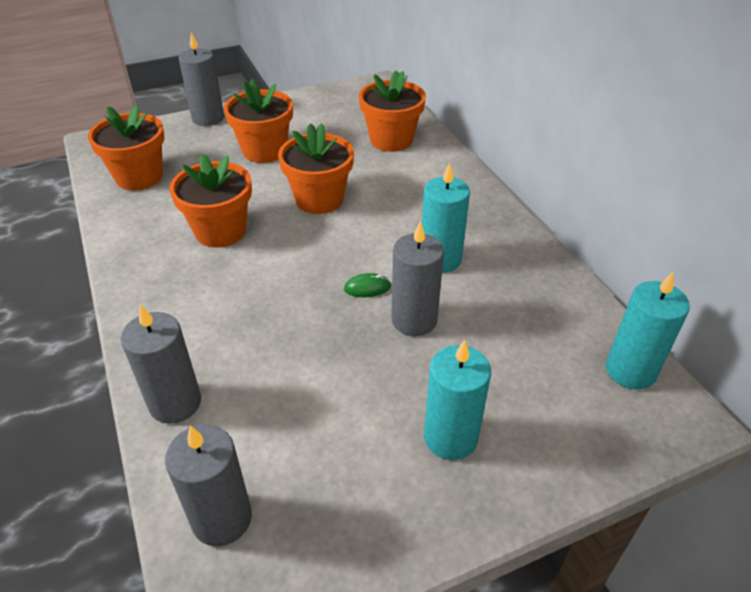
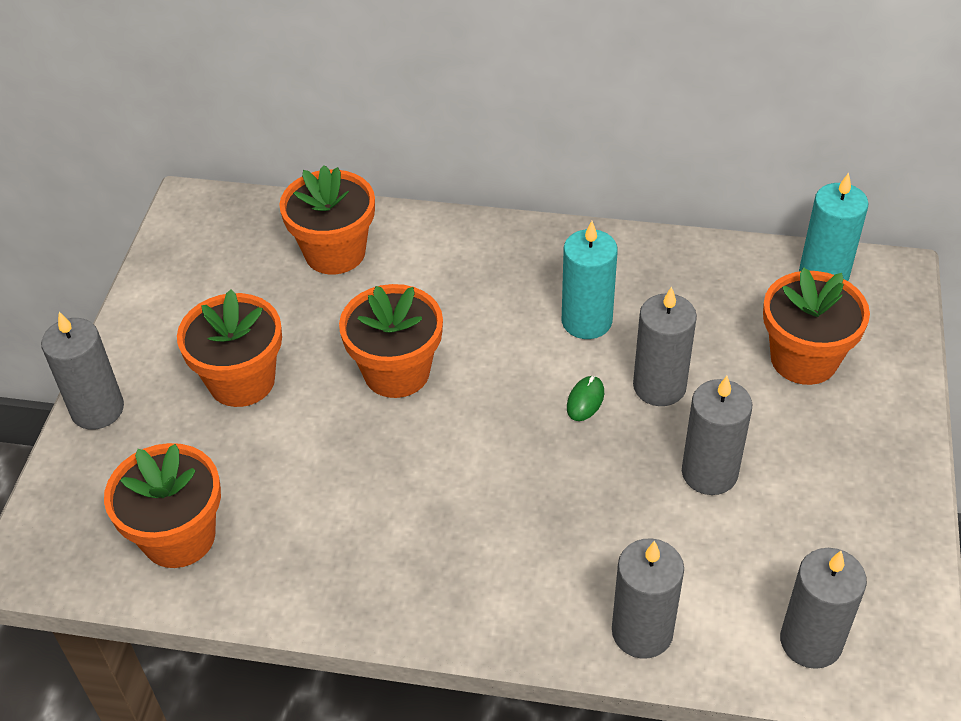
camera: 55 degrees left, 5 degrees up
orange flower pot [169,154,252,248] -> orange flower pot moved to [763,267,870,385]
turquoise candle [424,340,491,460] -> none
none -> grey candle [682,376,752,495]

